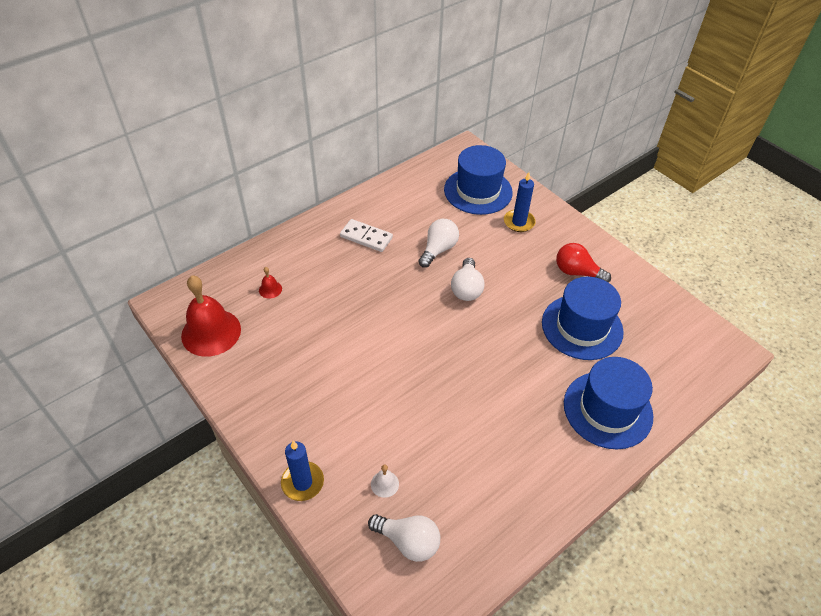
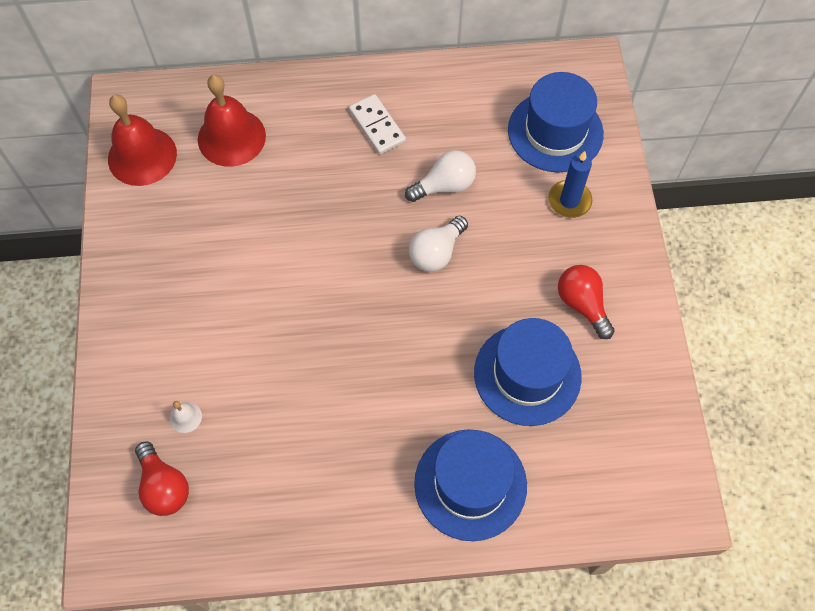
camera: 35 degrees right, 15 degrees up
red bell [259,267,282,299] -> red bell [198,75,266,167], size x2.41
blue candle [281,441,324,501] -> none
white light bulb [368,514,440,562] -> red light bulb [135,441,189,516]

